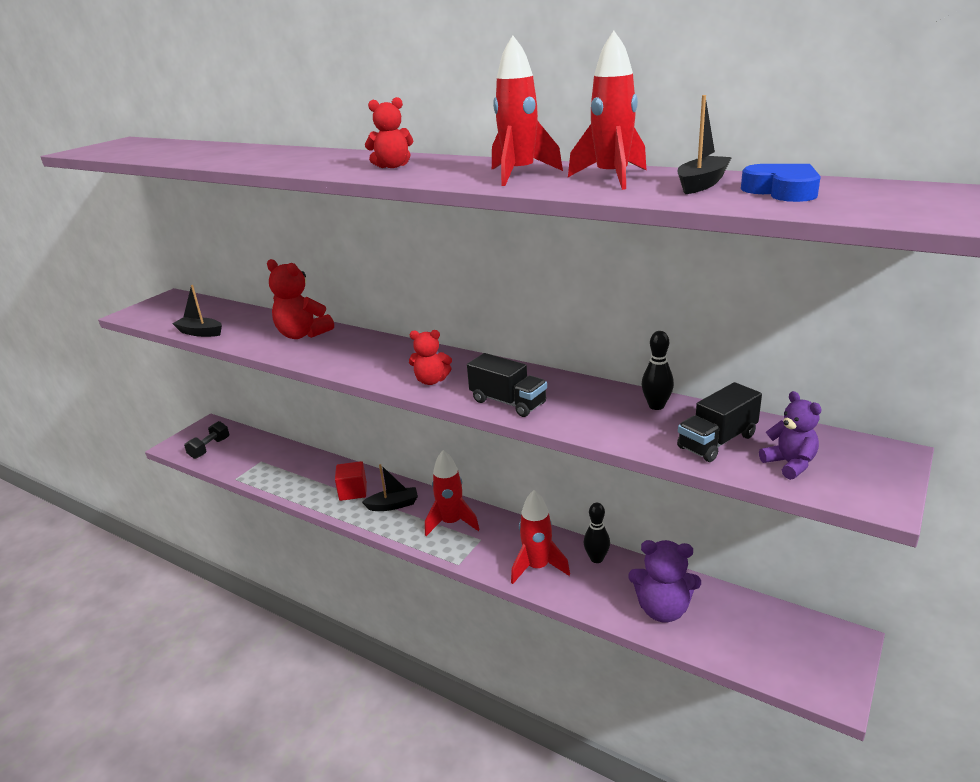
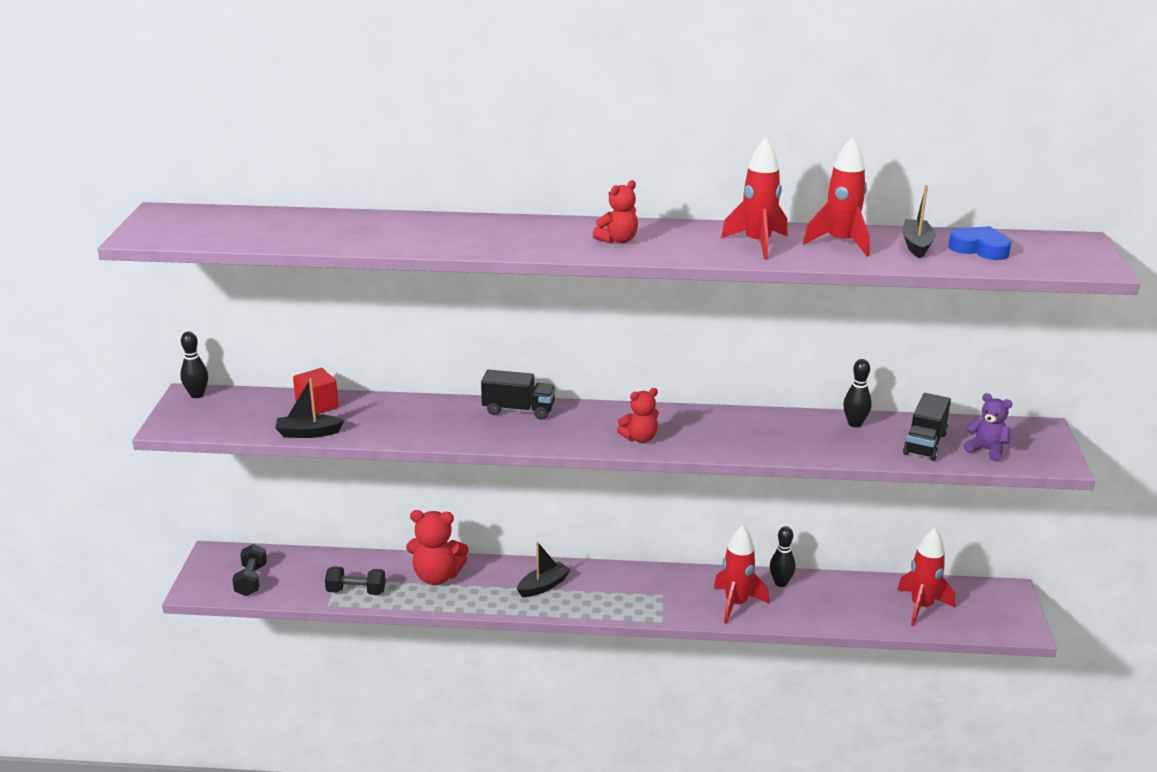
camera: 30 degrees left, 0 degrees up
red teddy bear [267,259,334,339] -> red teddy bear moved to [406,510,469,585]
red cube [335,461,367,501] -> red cube moved to [293,368,339,414]
red rocket [425,450,480,536] -> red rocket moved to [897,528,955,626]
black truck [467,353,547,417] -> black truck moved to [481,370,556,420]
purple teddy bear [628,540,701,622] -> none
none -> black bowling pin [180,332,208,398]
none -> black dumbbell [325,566,386,595]

